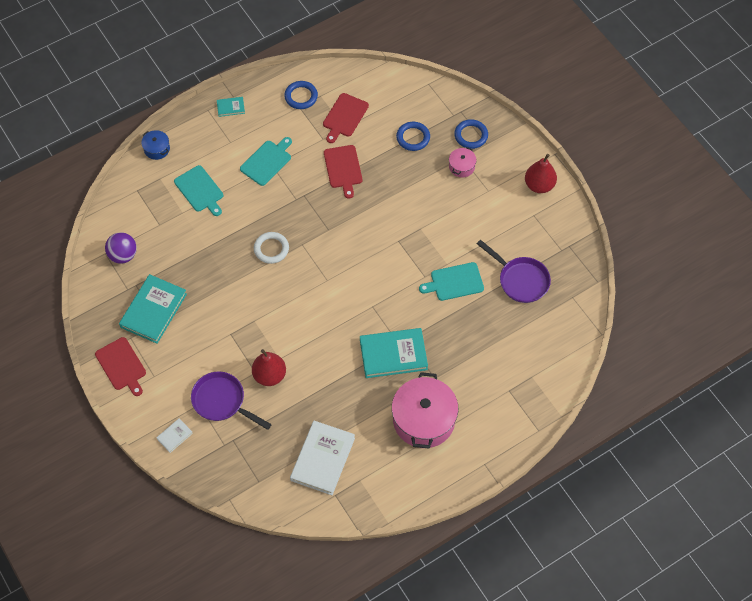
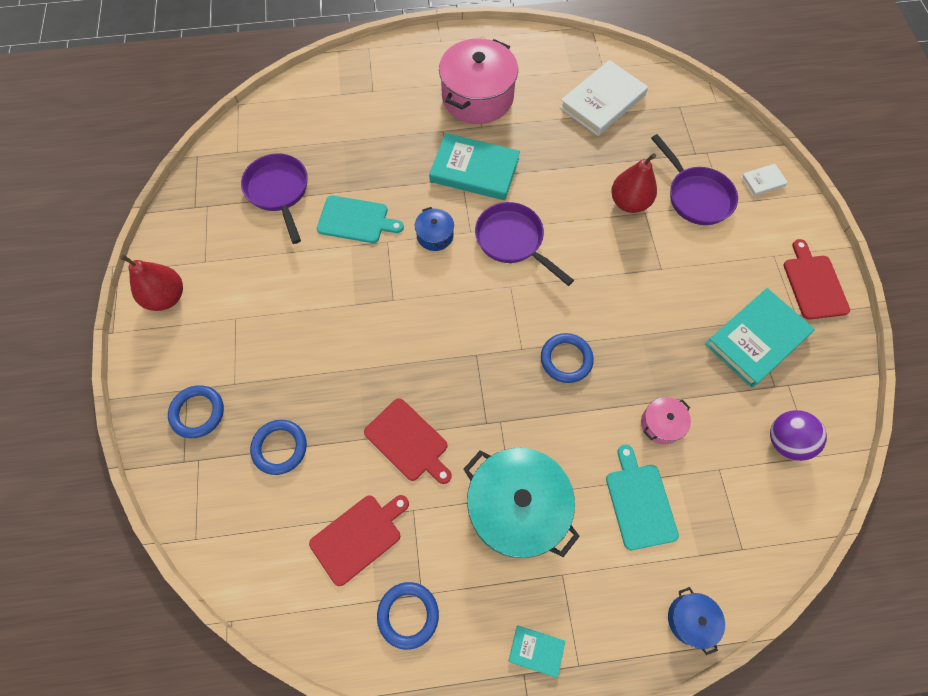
camera: 155 degrees left, 5 degrees up
turquoise cutting board [240,137,292,186] -> turquoise pot [464,448,580,558]
white ring [254,232,289,264] -> blue ring [541,333,594,383]
red cutting board [324,145,362,199] -> red cutting board turned 120 degrees clockwise [364,398,452,484]
pink pot [449,147,477,178] -> pink pot moved to [641,397,691,444]
none -> blue pot [415,207,454,251]
none -> purple pan [475,202,574,286]

